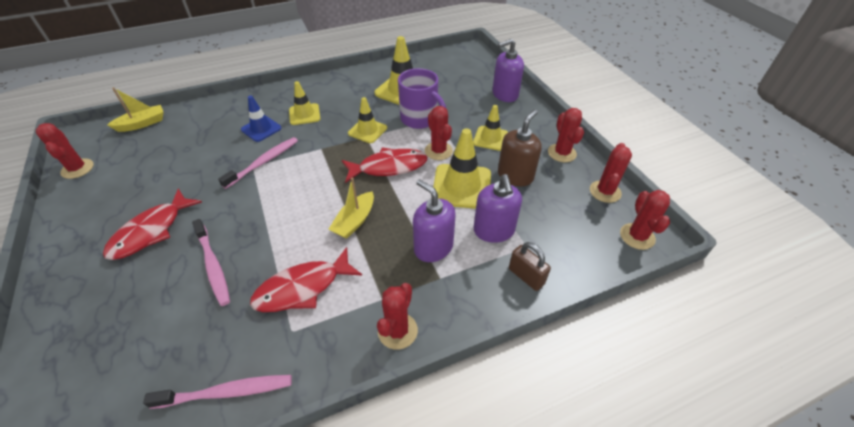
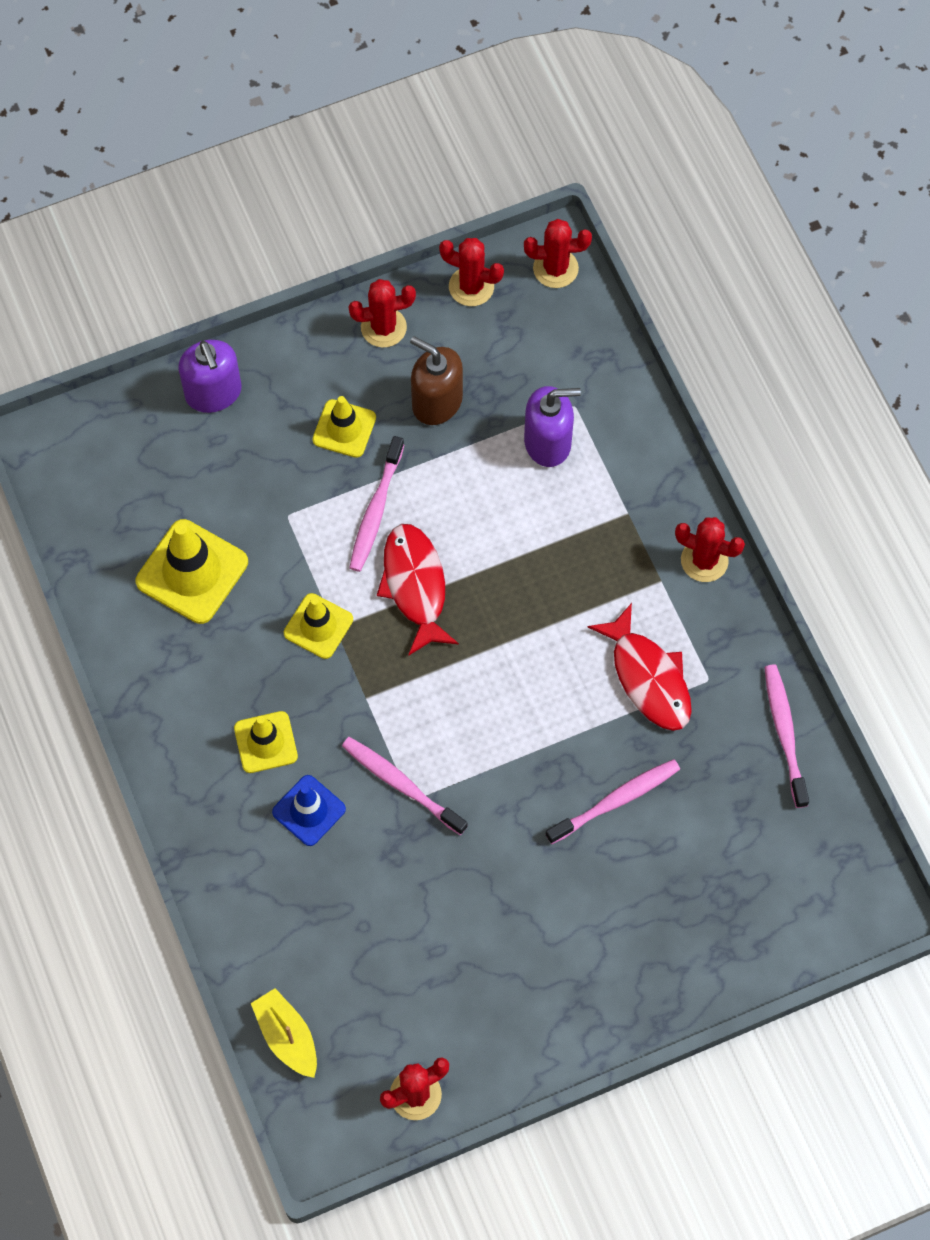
camera: 90 degrees left, 20 degrees up
red fish [103,189,202,260] -> none
yellow boat [328,177,374,239] -> none
purple mug [398,68,446,129] -> none
purple soap dispenser [413,179,456,262] -> none
red cactus [425,106,453,160] -> pink toothbrush [349,436,404,572]
yellow traffic cone [433,128,491,209] -> none
brown padlock [509,242,551,291] -> none

